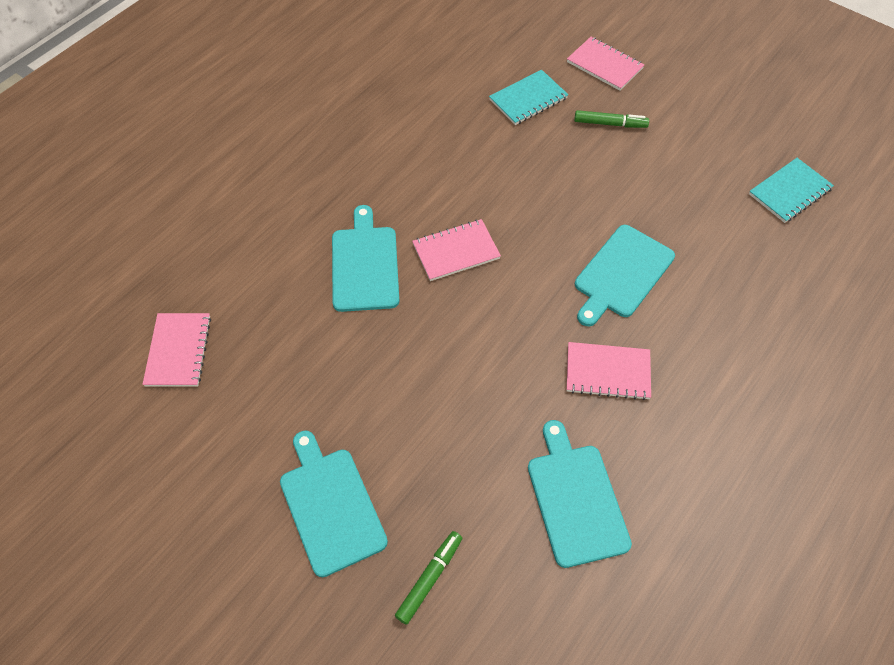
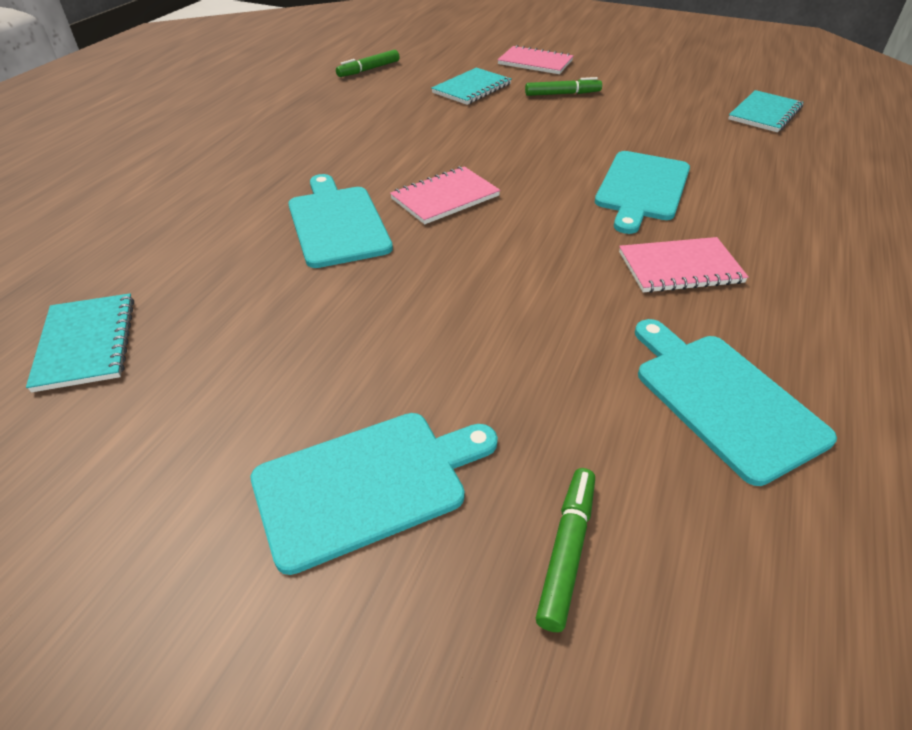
camera: 15 degrees left, 15 degrees down
pink notebook [142,313,211,387] -> turquoise notebook [26,293,134,392]
turquoise cutting board [280,431,388,577] -> turquoise cutting board turned 105 degrees clockwise [251,413,498,575]
none -> green marker [336,50,399,77]

